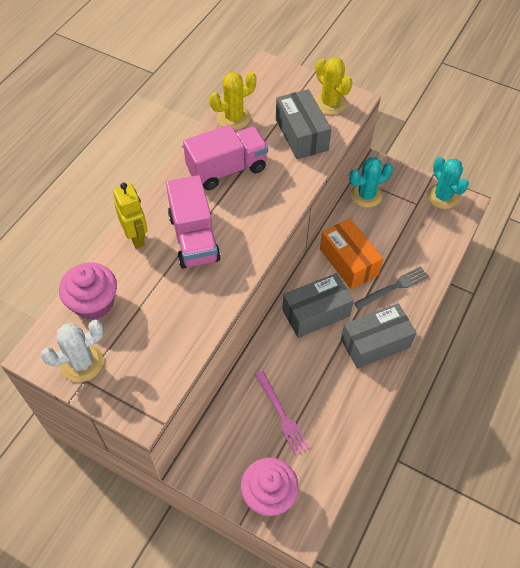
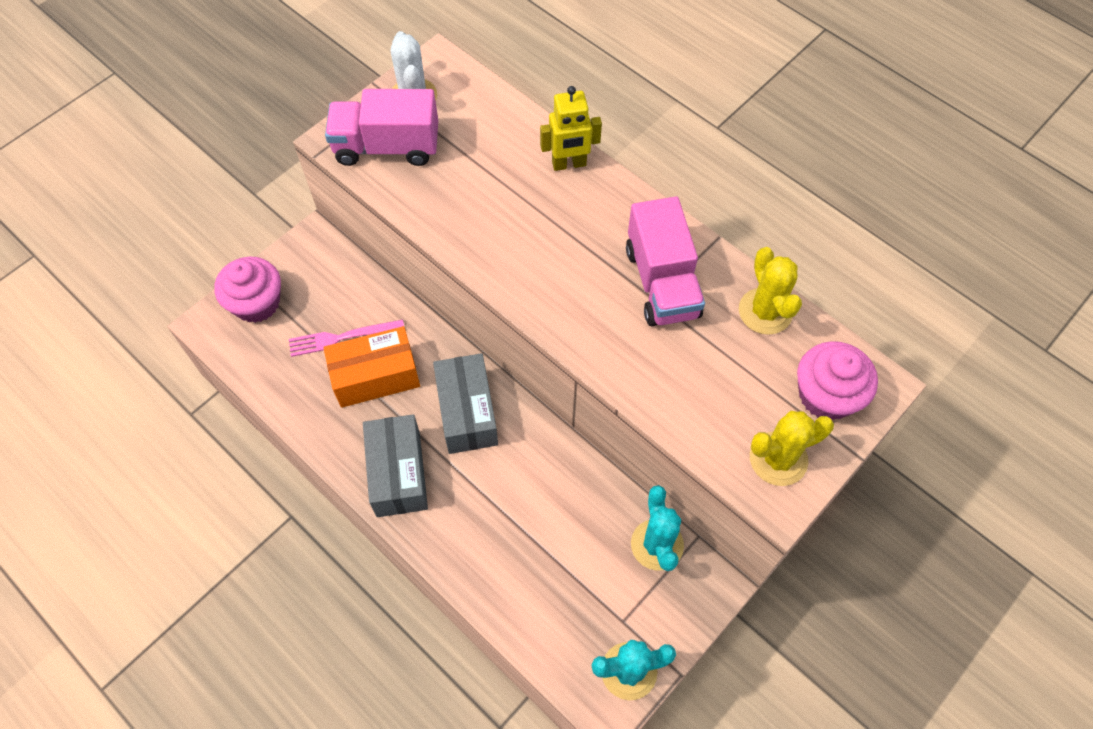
camera: 105 degrees right, 5 degrees up
pink cupcake [59,262,117,320] -> pink cupcake moved to [797,341,878,420]
pink truck [166,175,221,268] -> pink truck moved to [325,89,438,166]
grey box [276,89,332,159] -> none
orange box [320,218,383,289] -> orange box moved to [323,326,420,408]
grey fork [354,266,429,309] -> none

